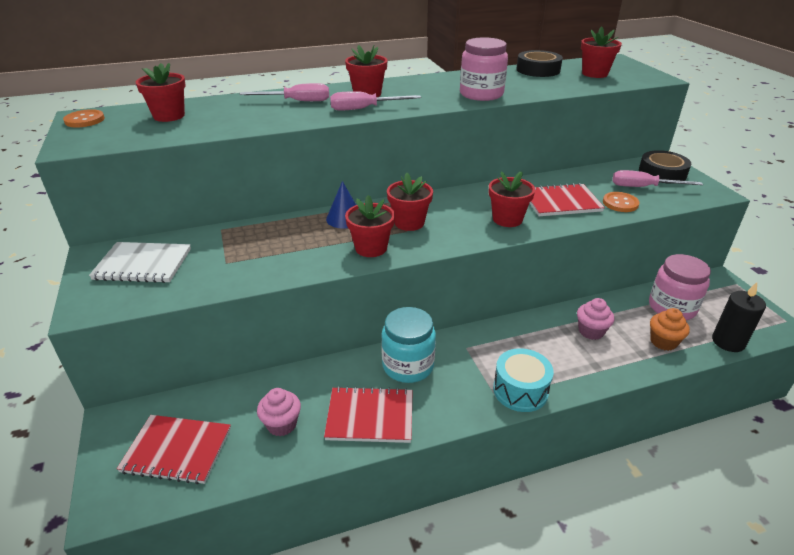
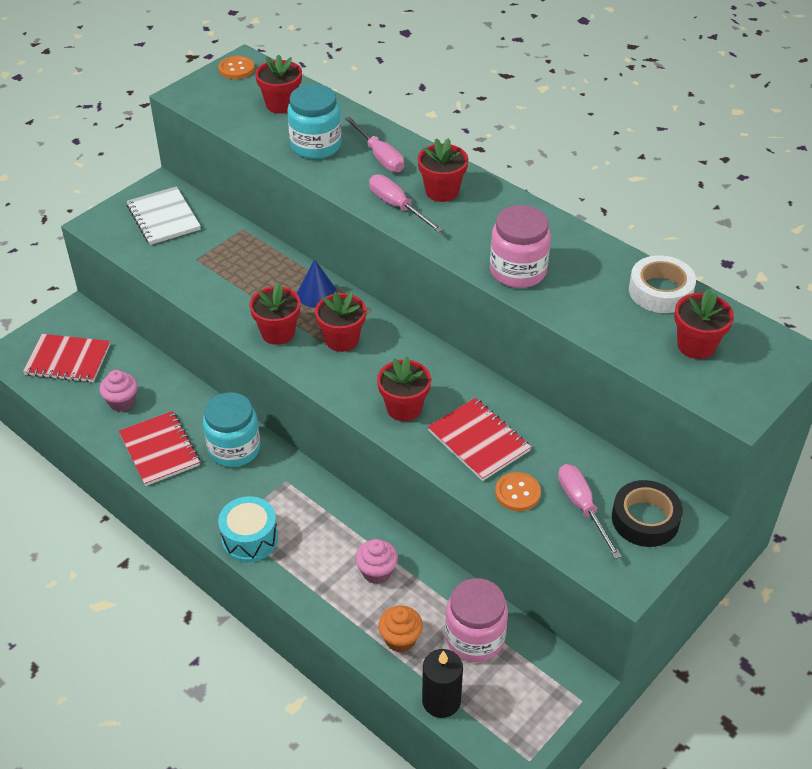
camera: 60 degrees right, 10 degrees up
red notebook [117,415,231,484] -> red notebook turned 60 degrees counterclockwise [23,334,110,383]
black tape [516,50,563,77] -> white tape [629,255,696,313]
none -> turquoise jar [287,84,341,159]

